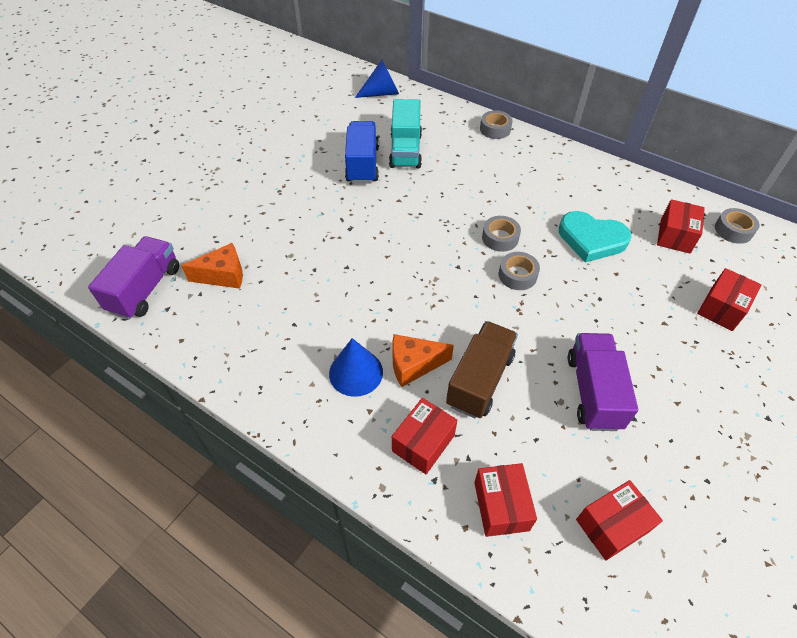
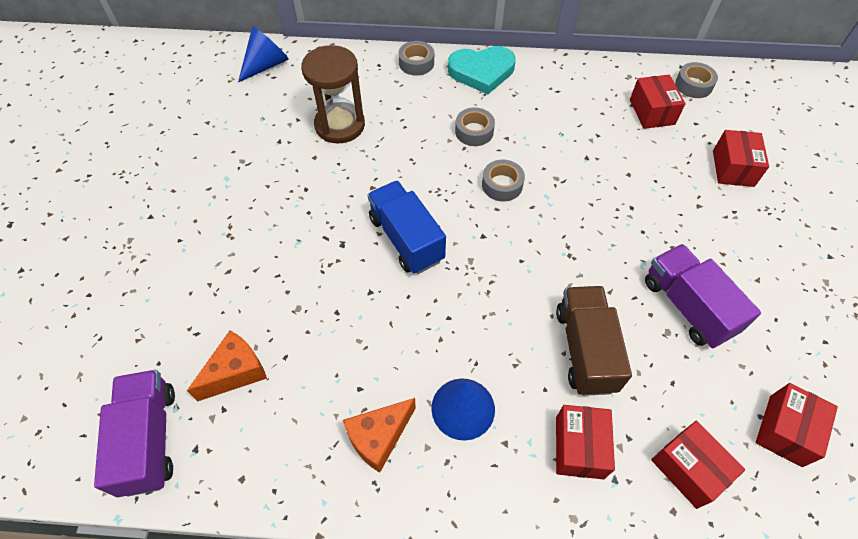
camera: 30 degrees left, 5 degrees up
blue truck [345,121,379,184] -> blue truck moved to [367,180,446,274]
turquoise truck [389,99,422,169] -> brown hourglass [301,45,365,144]
orange cheese [392,334,454,387] -> orange cheese moved to [343,398,416,473]
grey tape [499,252,540,290] -> grey tape moved to [455,107,495,146]
turquoise heart [559,211,631,263] -> turquoise heart moved to [448,46,516,94]

